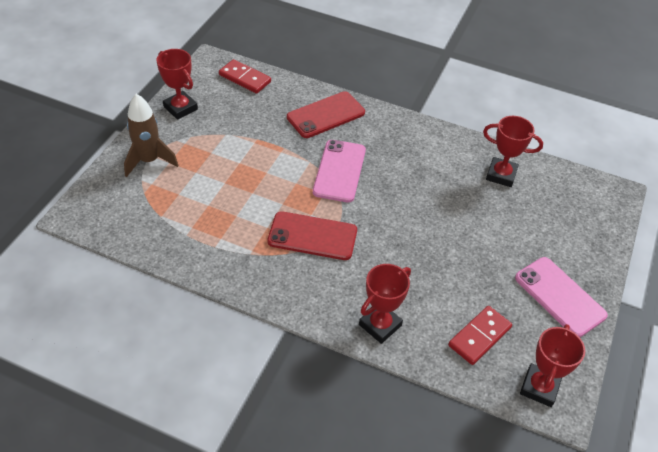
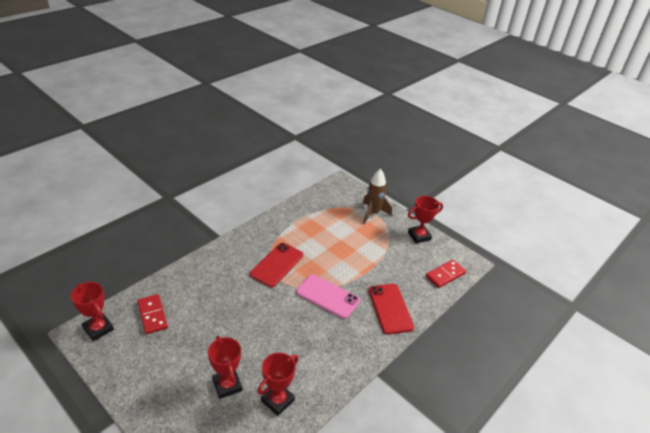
camera: 110 degrees right, 10 degrees down
red trophy [359,264,411,344] -> red trophy moved to [208,336,242,399]
pink phone [515,257,608,337] -> none

